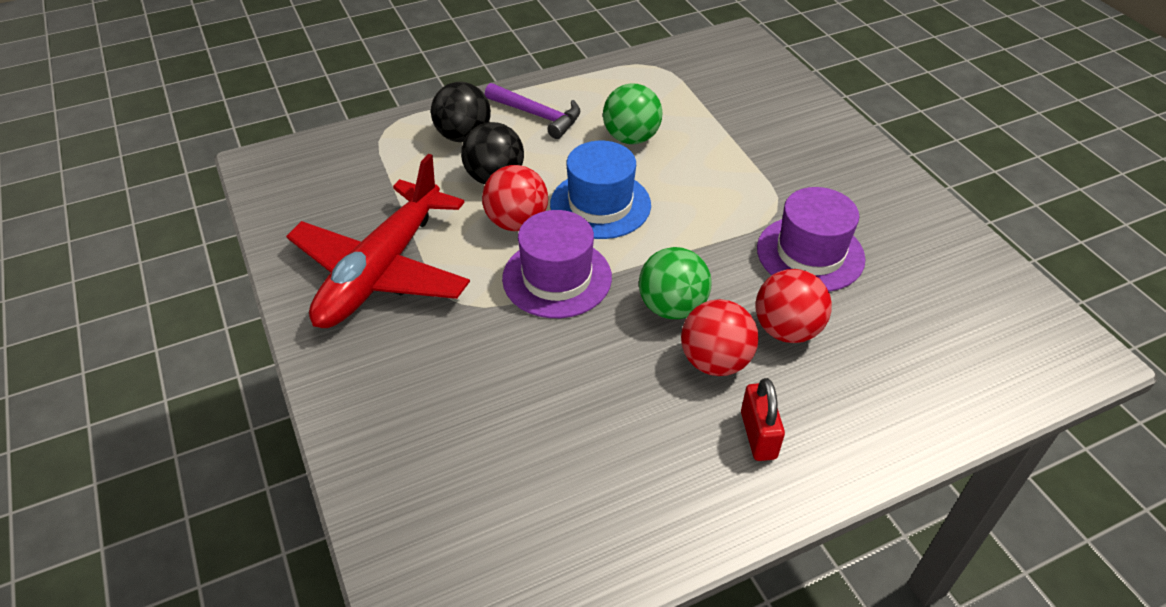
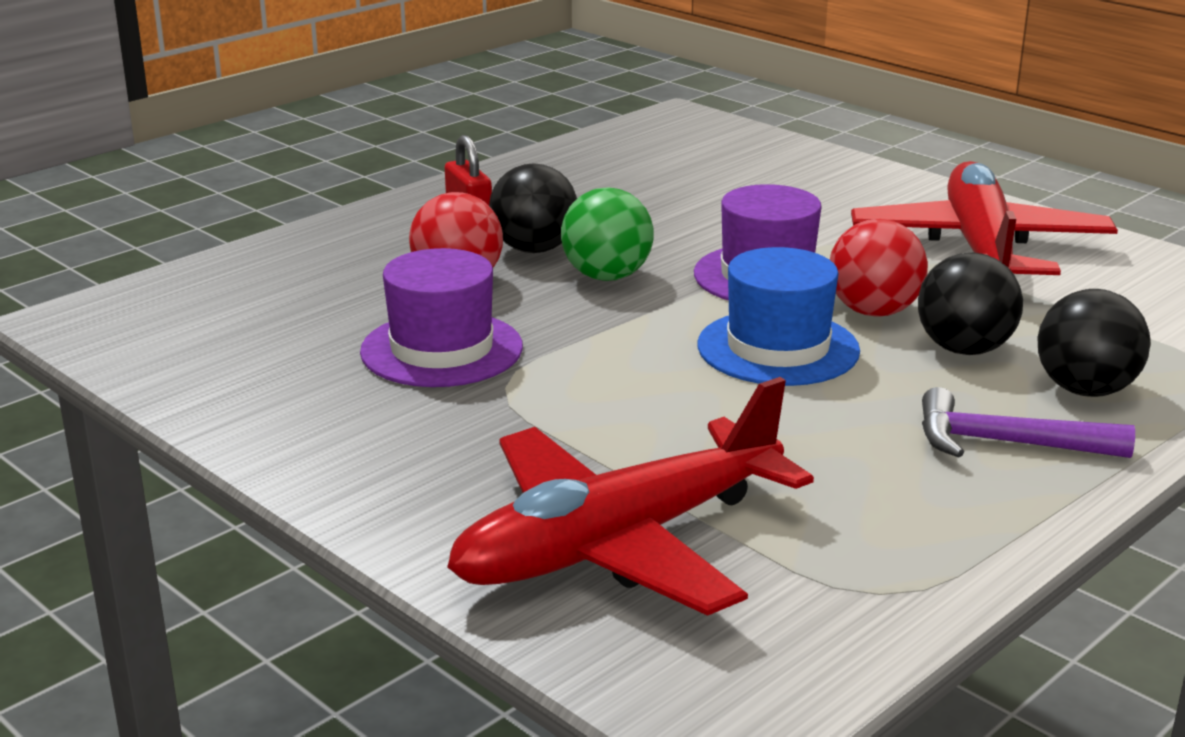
camera: 160 degrees right, 20 degrees down
green ball [603,83,663,144] -> none
red ball [681,299,759,376] -> black ball [489,163,577,253]
none -> red plane [447,377,814,616]

